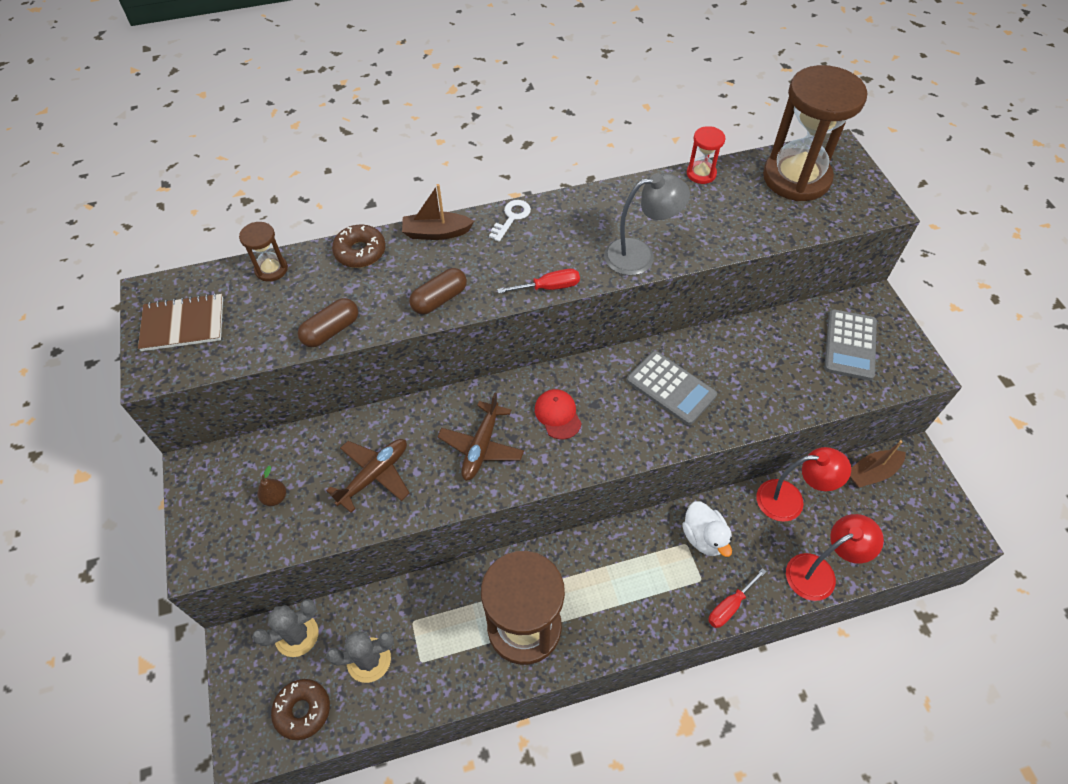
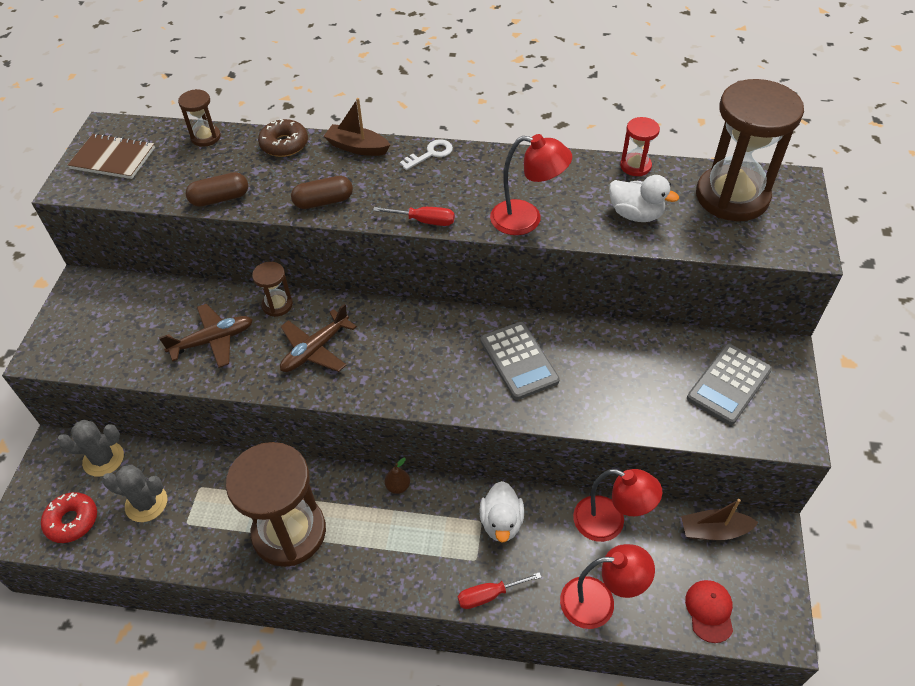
camera: 25 degrees right, 5 degrees down
brown pear [258,466,286,506] -> brown pear moved to [385,458,410,494]
brown donut [271,679,330,740] -> red donut [41,492,97,543]
red cap [535,389,582,439] -> red cap moved to [685,580,733,643]
grey lamp [604,173,690,275] -> red lamp [490,134,572,235]
none -> brown hourglass [252,262,293,317]
none -> white duck [609,175,679,222]

